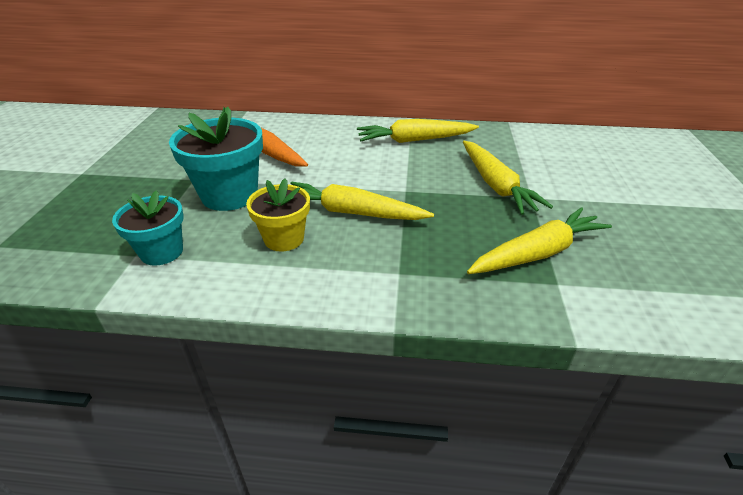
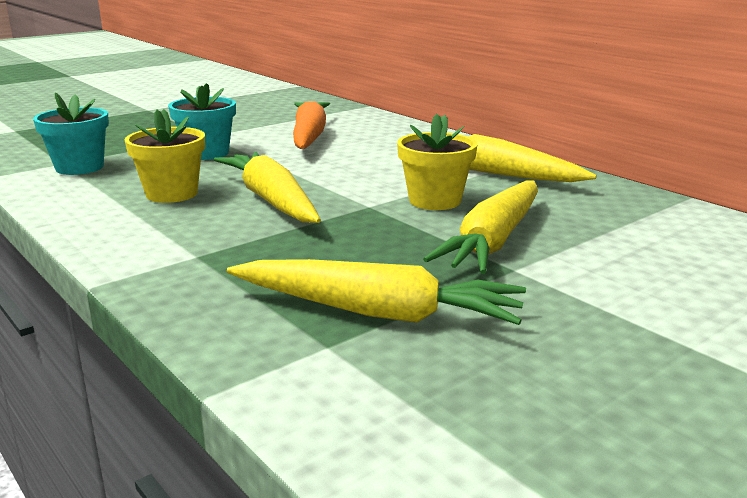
camera: 45 degrees right, 15 degrees down
turquoise flower pot [169,107,263,211] -> turquoise flower pot [168,83,236,160], size x0.63
none -> yellow flower pot [397,114,477,210]

